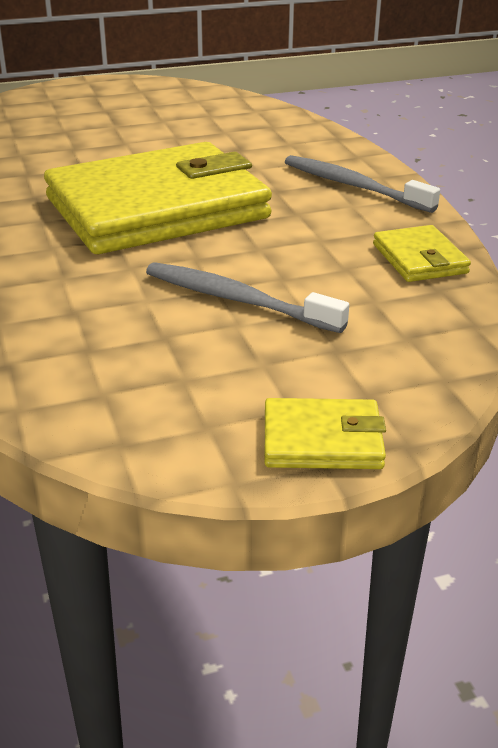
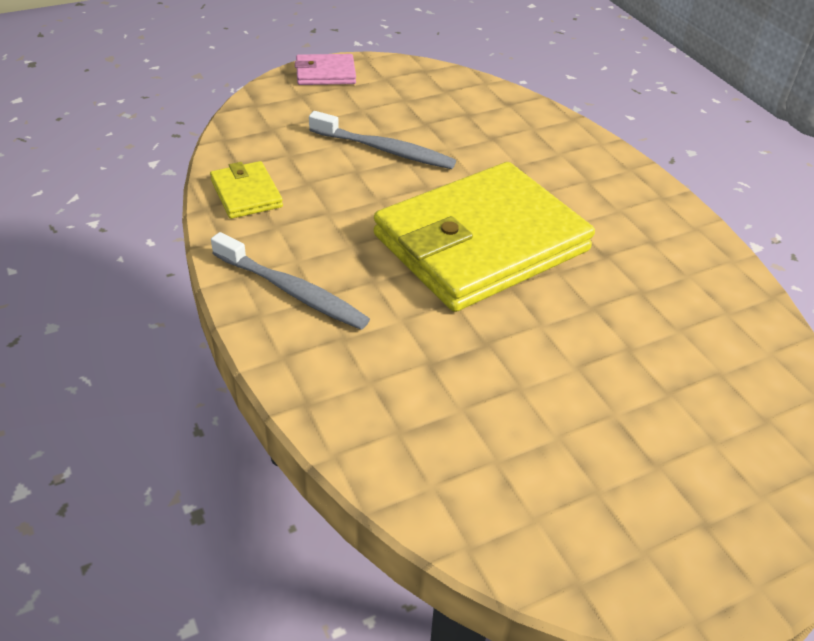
camera: 170 degrees right, 10 degrees up
yellow wallet [265,398,386,469] -> pink wallet [295,54,356,85]

